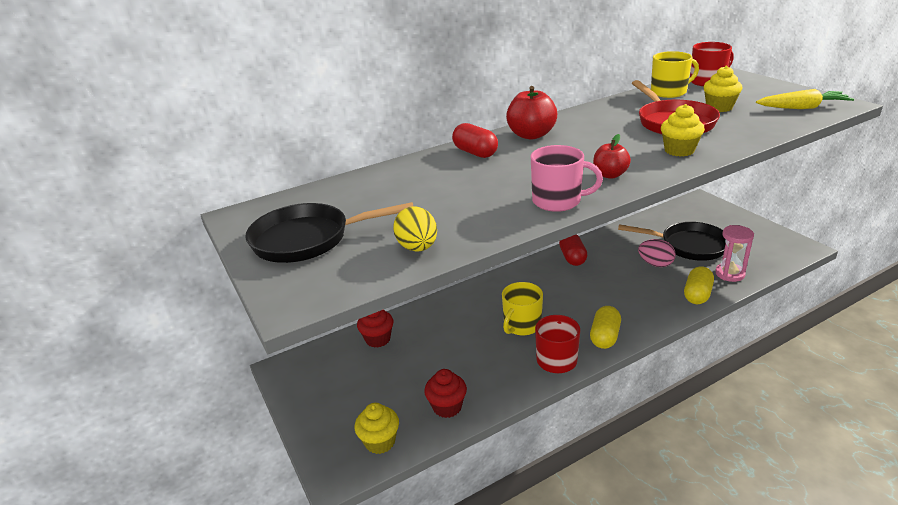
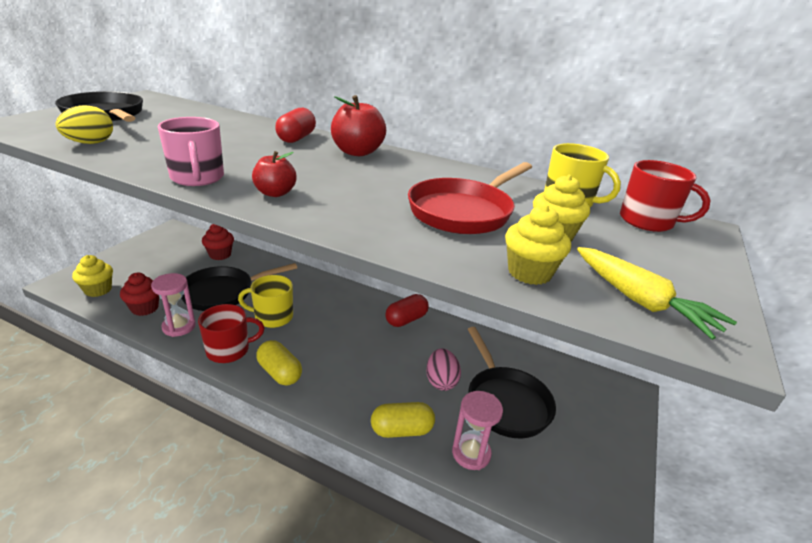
camera: 50 degrees right, 0 degrees up
yellow capsule [590,306,621,349] -> yellow capsule turned 60 degrees clockwise [256,340,302,386]
yellow cupcake [661,104,705,157] -> yellow cupcake moved to [505,205,571,285]
none -> pink hourglass [151,273,196,337]
none -> black pan [181,263,297,311]

